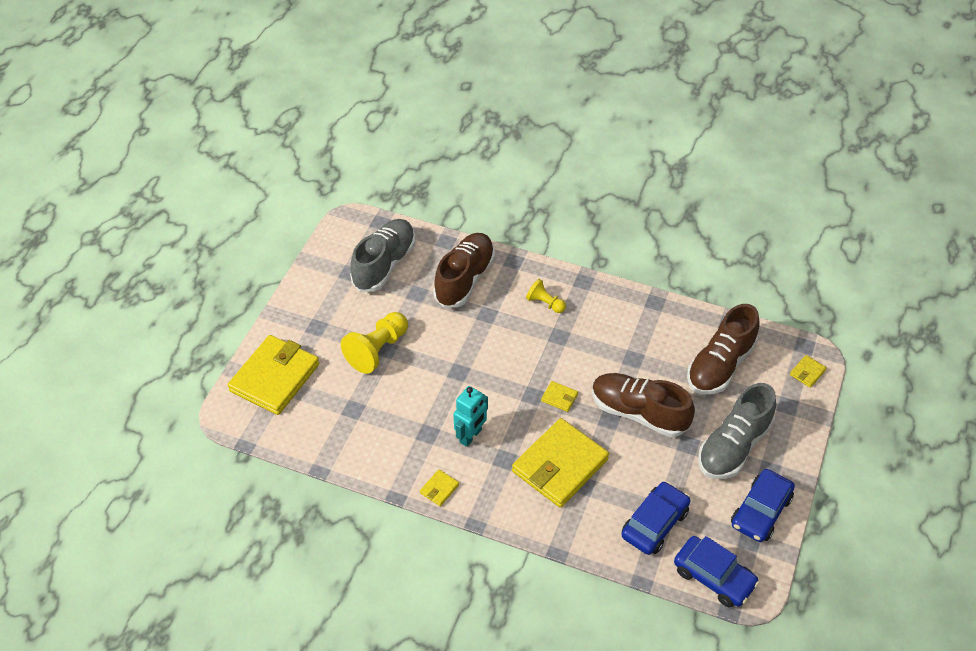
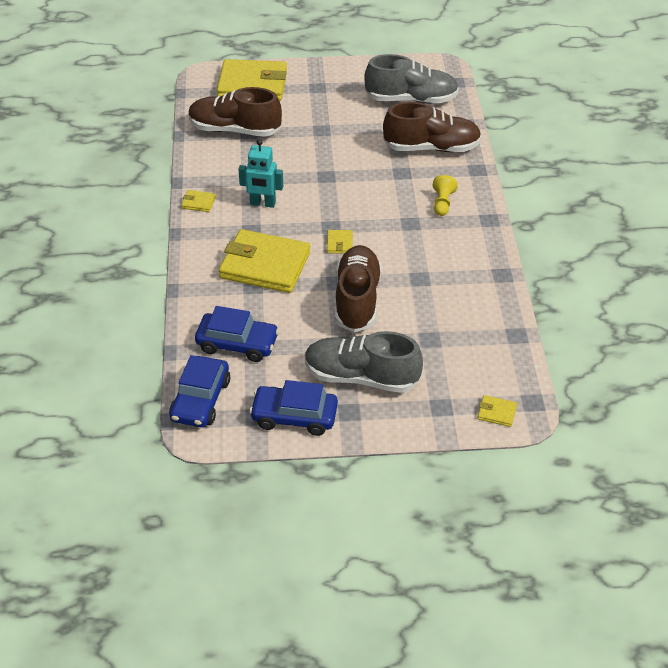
camera: 65 degrees right, 5 degrees down
yellow pawn [341,312,408,374] -> none
brown shoe [687,304,760,395] -> brown shoe moved to [188,87,282,137]

